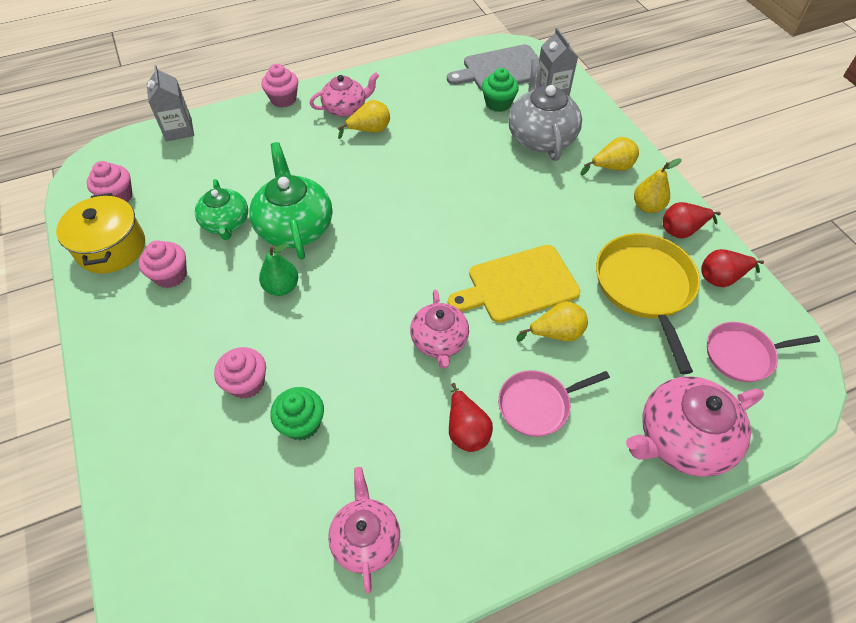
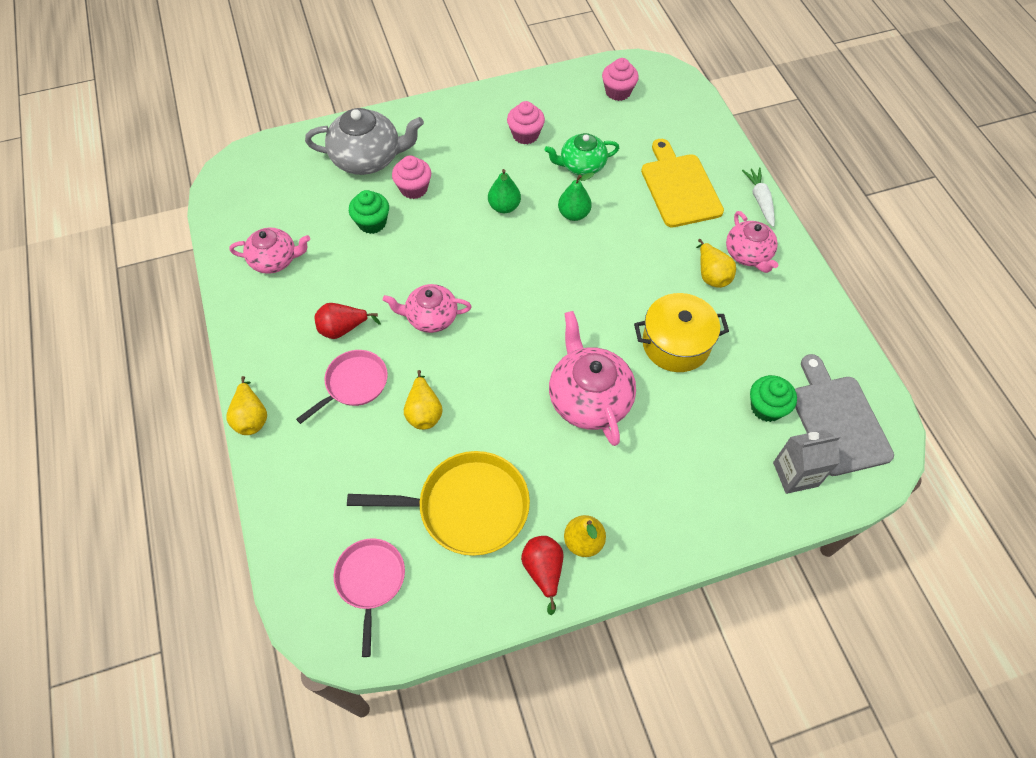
camera: 95 degrees right, 5 degrees up
yellow pot [56,193,145,274] -> yellow pot moved to [634,293,729,372]
grey carton [147,65,194,141] -> none
green teapot [249,142,332,260] -> green pear [558,172,594,221]
pink cupcake [261,64,298,108] -> white carrot [742,167,775,227]
yellow cutting board [448,245,581,323] -> yellow cutting board moved to [641,139,724,227]
pink pan [498,370,610,437] -> pink pan turned 60 degrees clockwise [296,350,388,424]
grey teapot [508,59,582,161] -> grey teapot moved to [305,108,424,175]
yellow pear [580,137,639,176] -> yellow pear moved to [226,376,267,435]
pink teapot [626,376,764,477] -> pink teapot moved to [549,311,636,446]
red pear [701,249,764,287] -> none

